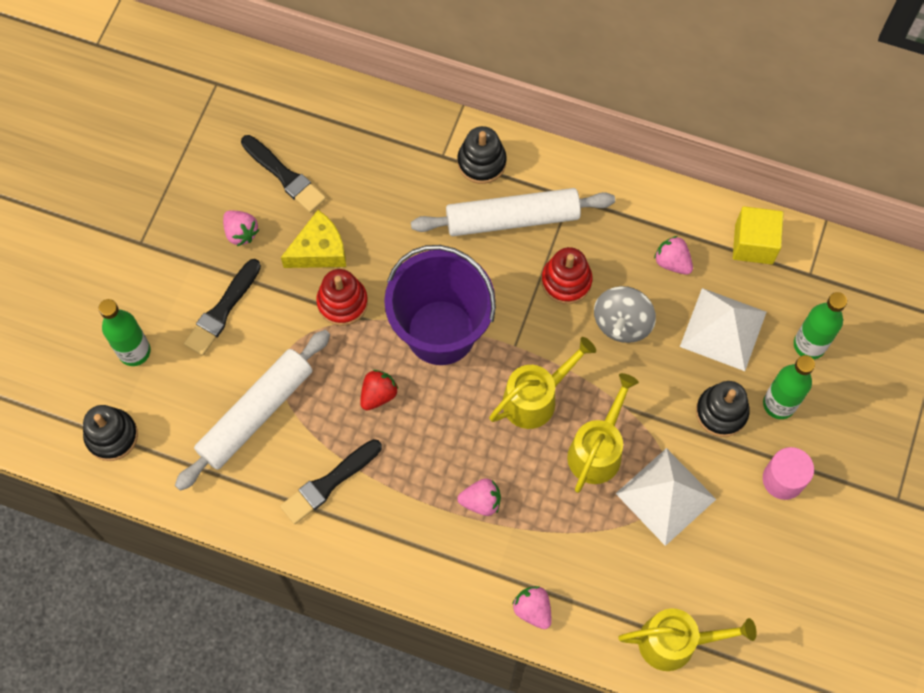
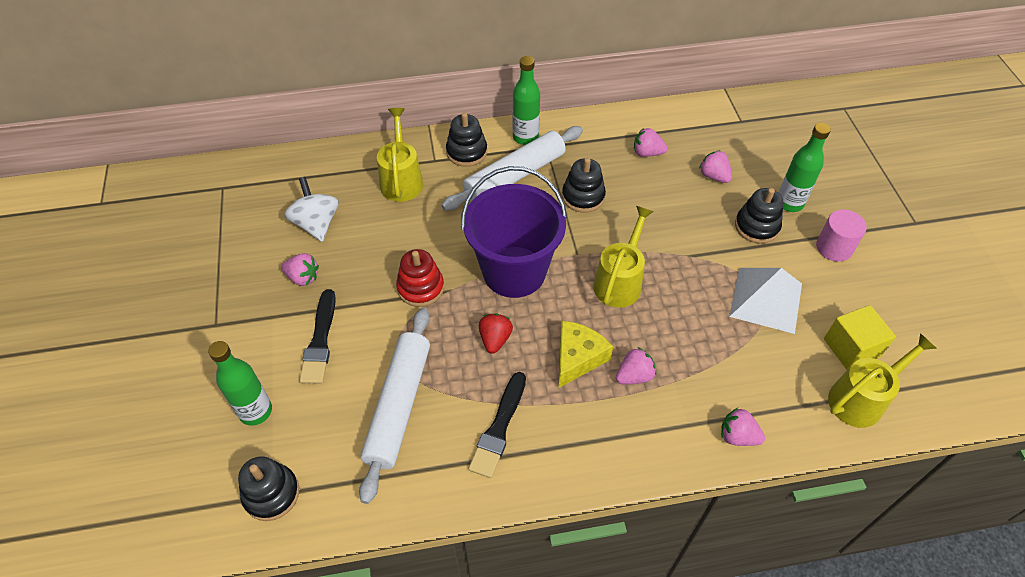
camera: 30 degrees left, 15 degrees down
black brush [241,135,326,213] -> white spinning top [284,177,339,242]
yellow cheese [281,210,346,268] -> yellow cheese moved to [558,321,613,388]
red stacking toy [542,247,592,304] -> black stacking toy [562,158,606,213]
yellow watering can [567,373,639,493] -> yellow watering can moved to [377,108,423,202]
grey spinning top [594,286,656,343] -> none
white pyramid [680,288,766,371] -> pink strawberry [699,150,732,183]
yellow cube [733,206,784,264] -> yellow cube moved to [824,305,896,370]
green bottle [794,292,847,360] -> green bottle moved to [512,56,540,145]

